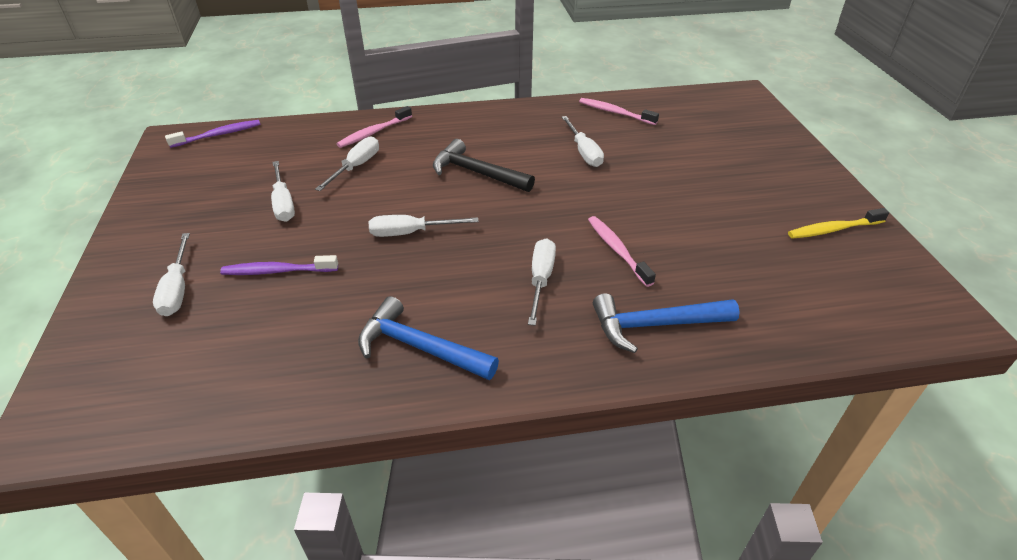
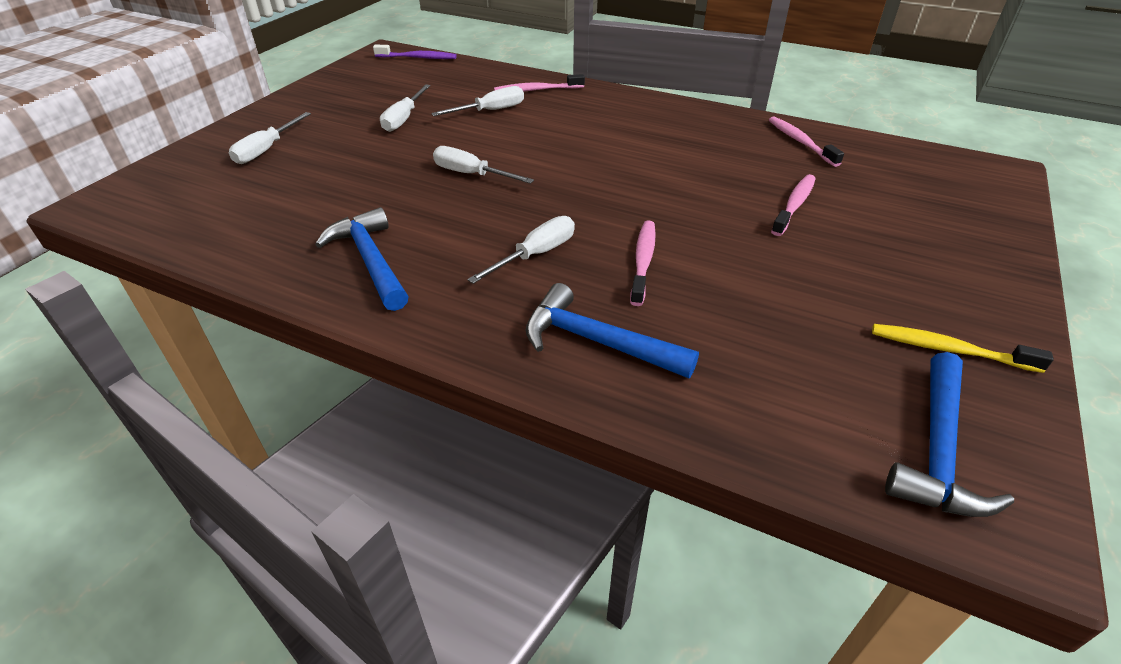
camera: 35 degrees right, 0 degrees up
purple toothbrush [220,255,338,275] -> none
black hammer [433,139,535,192] -> none
white screwdriver [562,116,604,167] -> none
none -> pink toothbrush [771,174,816,236]
none -> blue hammer [885,352,1014,517]

